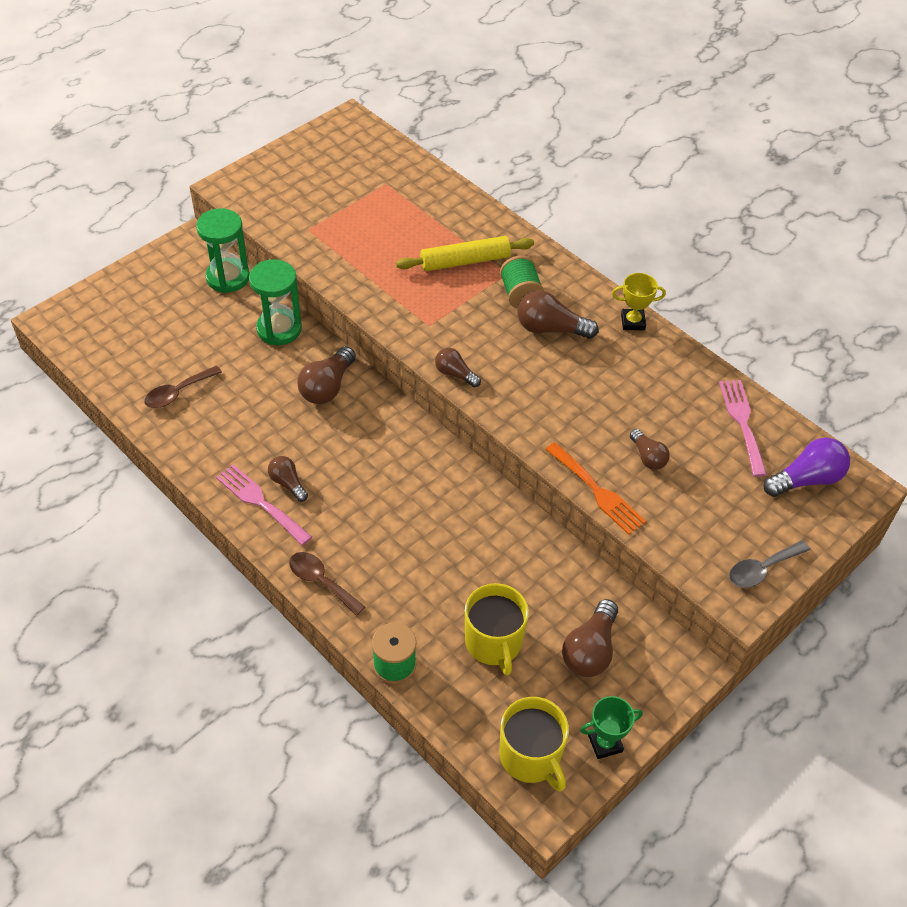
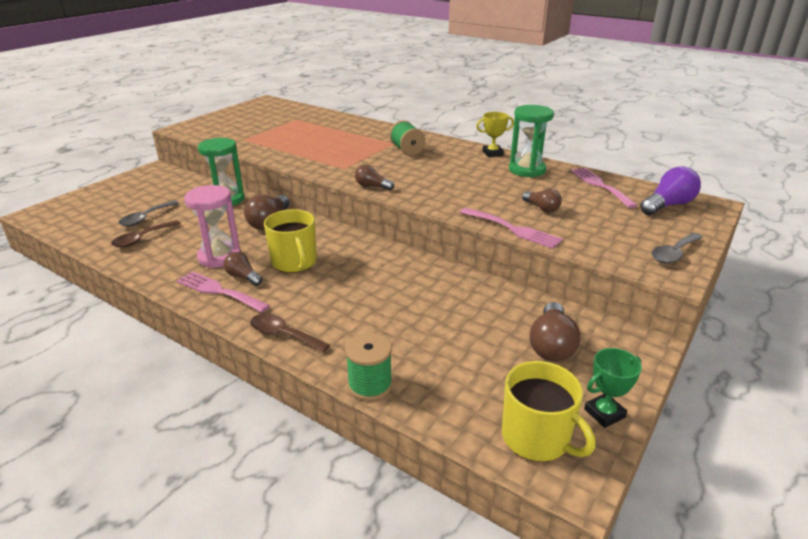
camera: 10 degrees left, 20 degrees down
green hourglass [196,208,250,293] -> green hourglass moved to [509,105,554,178]
yellow rolling pin [396,236,534,271] -> none
yellow mug [465,583,529,676] -> yellow mug moved to [264,209,317,273]
brown light bulb [517,290,599,339] -> none
orange fork [545,442,646,535] -> pink fork [460,208,563,249]
none -> grey spoon [118,200,179,226]
none -> pink hourglass [184,185,241,268]

